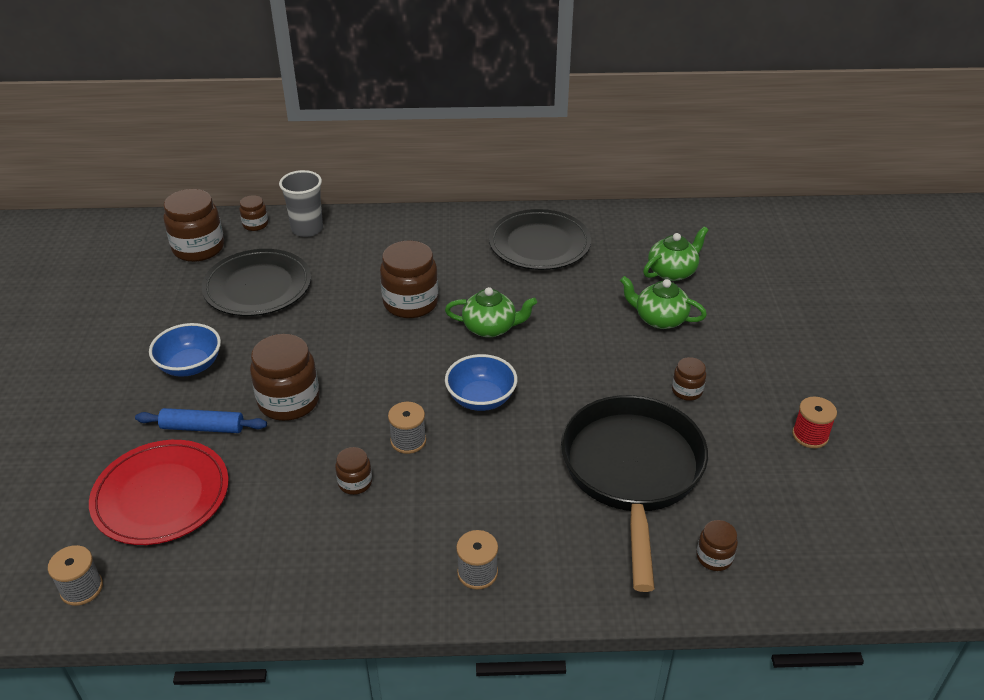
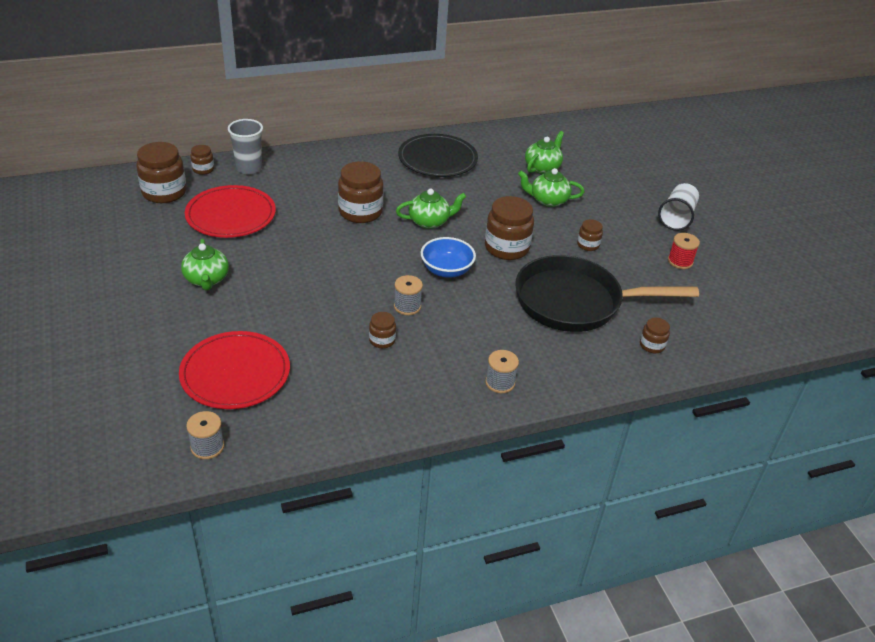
camera: 20 degrees left, 0 degrees up
blue rolling pin [135,408,267,433] -> none
blue bowl [149,323,221,377] -> green teapot [181,239,229,290]
black plate [201,249,311,316] -> red plate [185,185,276,238]
brown jar [250,334,320,421] -> brown jar moved to [485,196,534,260]
black pan [561,395,708,592] -> black pan turned 75 degrees counterclockwise [515,255,699,332]
none -> white cup [658,183,699,231]

